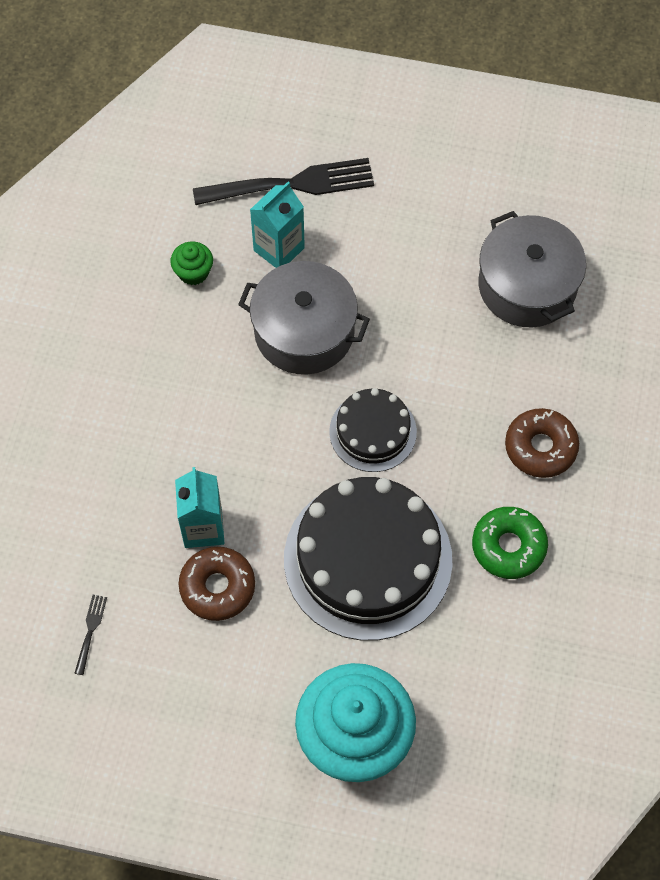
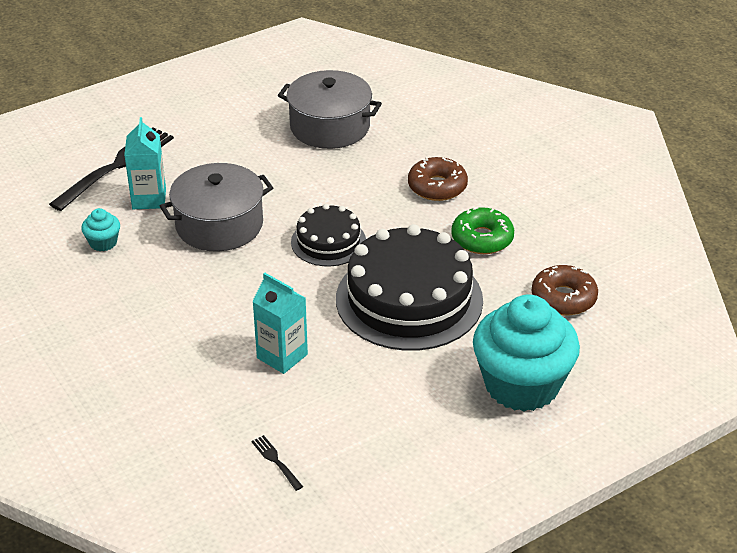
camera: 45 degrees left, 25 degrees down
green cupcake [170,242,213,285] -> turquoise cupcake [81,208,120,251]
brown donut [179,547,255,621] -> brown donut moved to [532,265,598,315]

